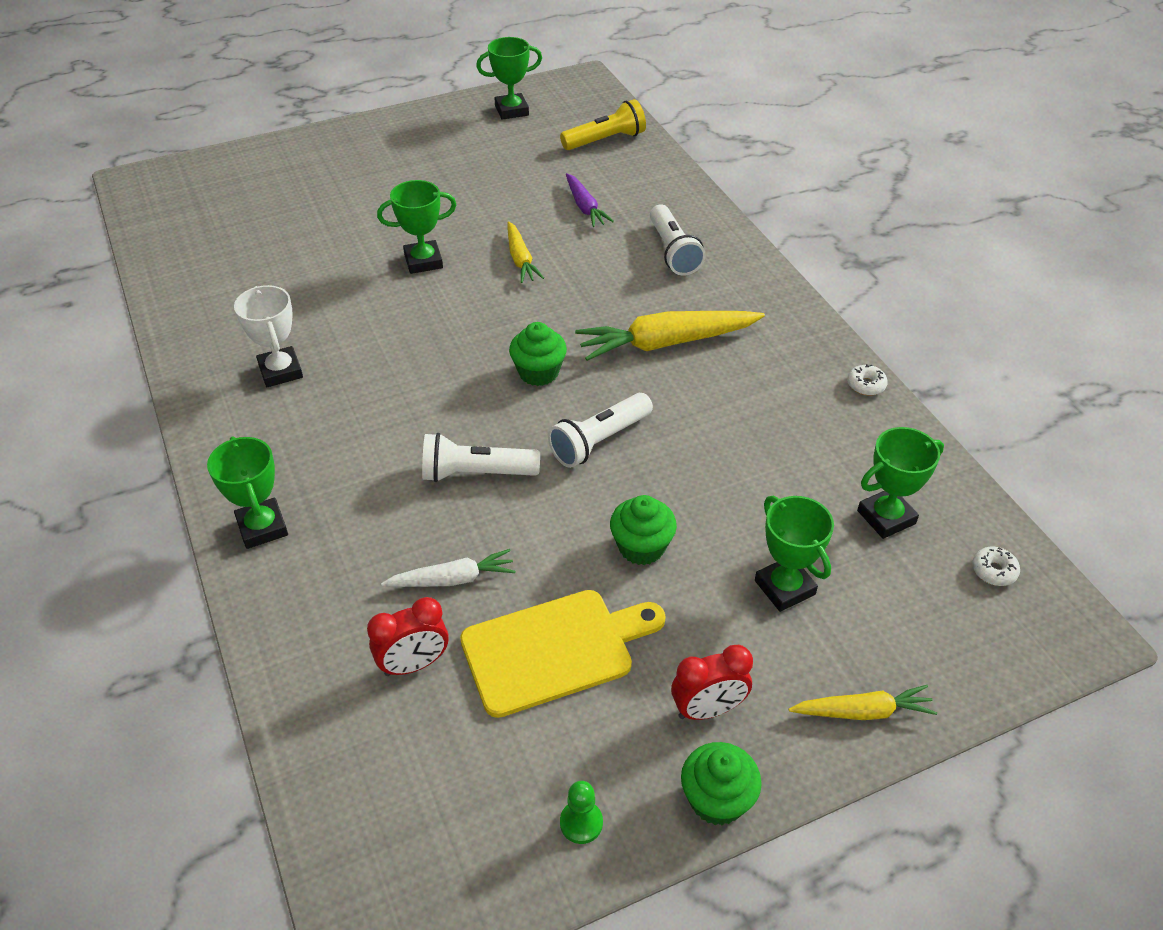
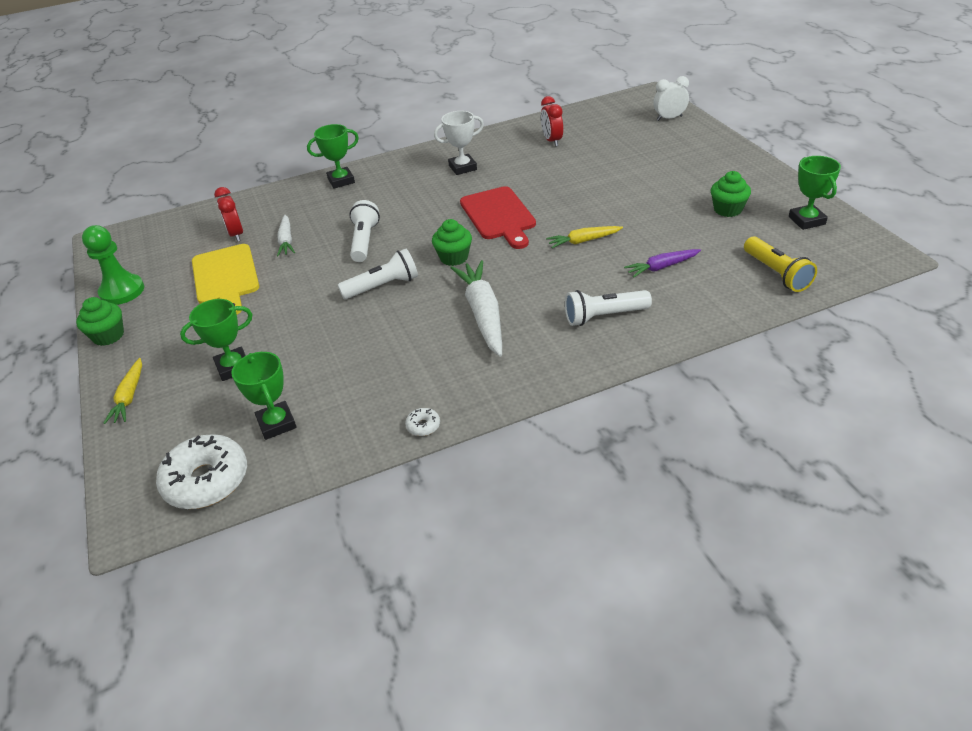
camera: 95 degrees right, 5 degrees down
green trophy [377,180,456,274] -> none
white flashlight [548,393,653,468] -> white flashlight turned 105 degrees clockwise [338,249,418,299]
green pawn [560,781,603,844] -> green pawn [82,225,144,305], size x1.98
yellow carrot [575,311,765,361] -> white carrot [450,260,502,357]
green cupcake [610,495,677,565] -> green cupcake moved to [711,171,751,217]
red clock [671,645,753,720] -> red clock moved to [541,96,563,147]
white donut [972,547,1020,586] -> white donut [156,434,247,509], size x2.41
none -> red cutting board [460,186,536,249]
none -> white clock [654,76,689,121]

